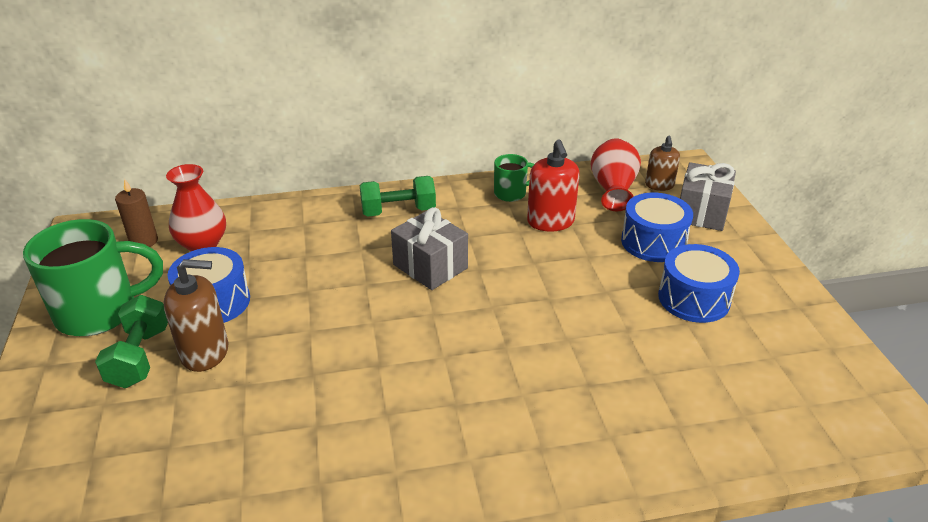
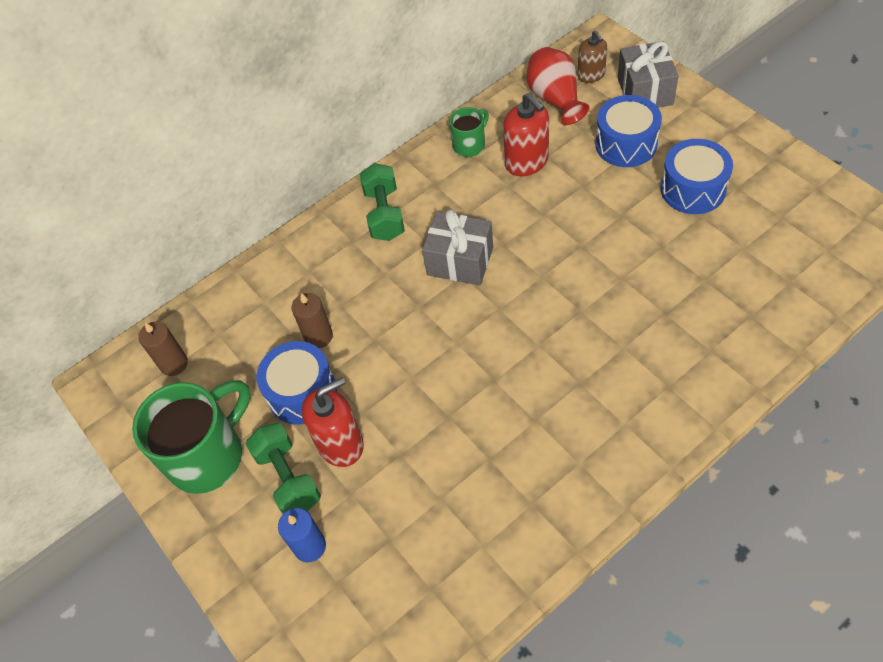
camera: 20 degrees left, 20 degrees up
brown soap dispenser [164,259,229,372] -> red soap dispenser [302,377,364,467]
red vase [166,164,226,251] -> none
green dumbbell [360,176,436,217] -> green dumbbell turned 60 degrees counterclockwise [360,163,405,241]
none -> blue candle [278,508,326,562]
none -> brown candle [291,293,333,348]

